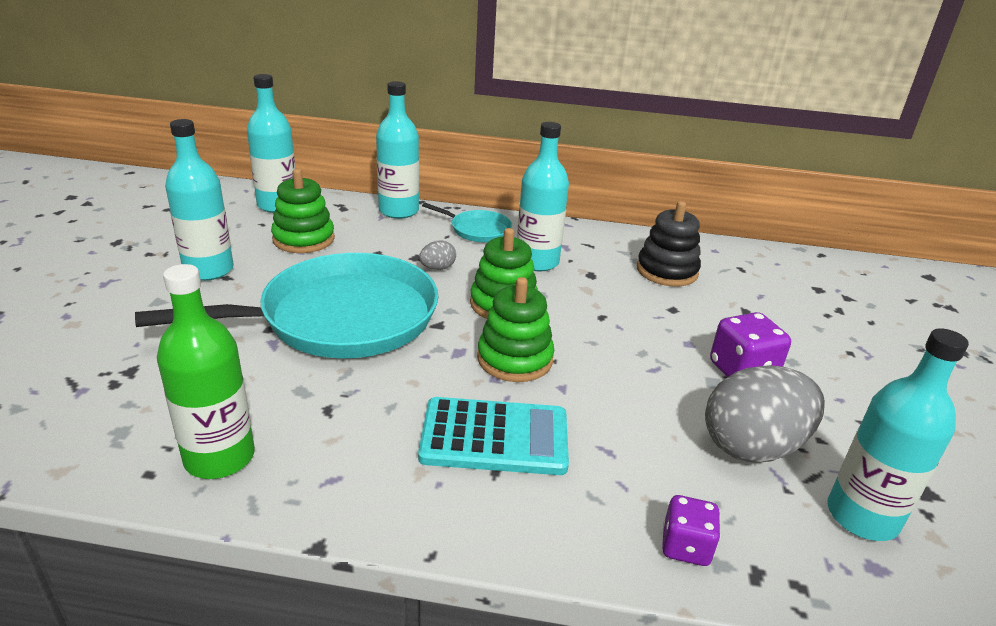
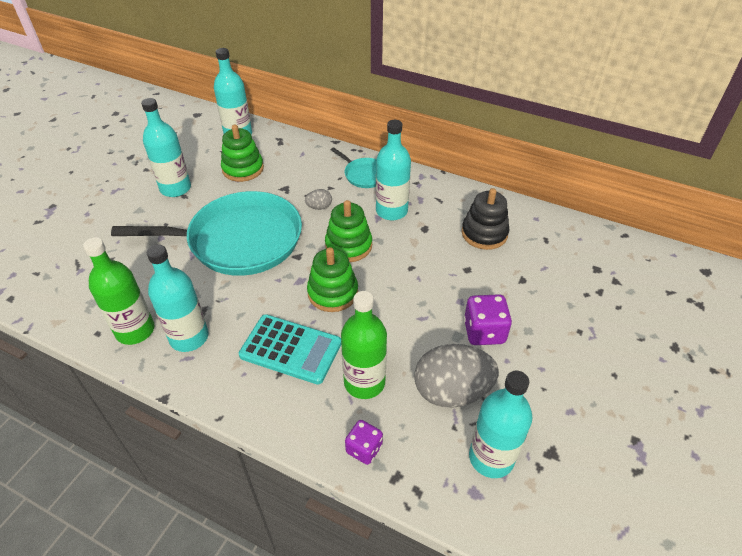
camera: 20 degrees right, 15 degrees up
turquoise bottle [376,81,419,219] -> turquoise bottle moved to [147,244,209,352]
none -> green bottle [341,291,387,399]

